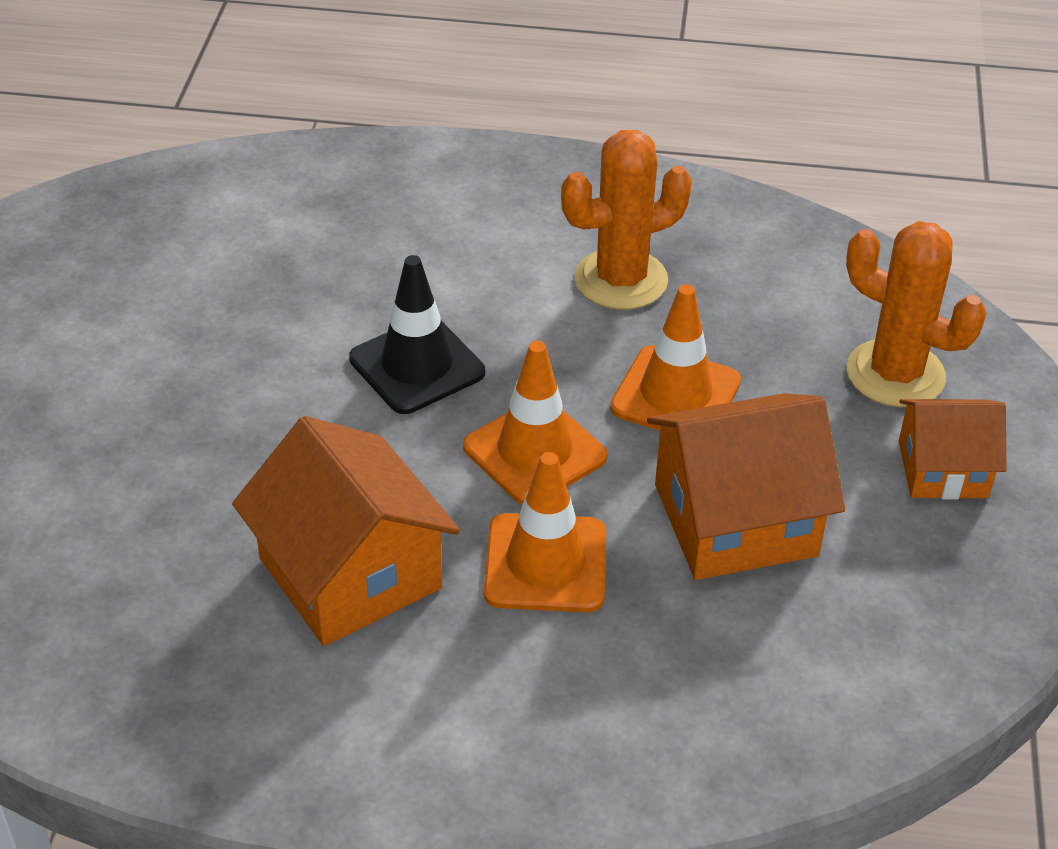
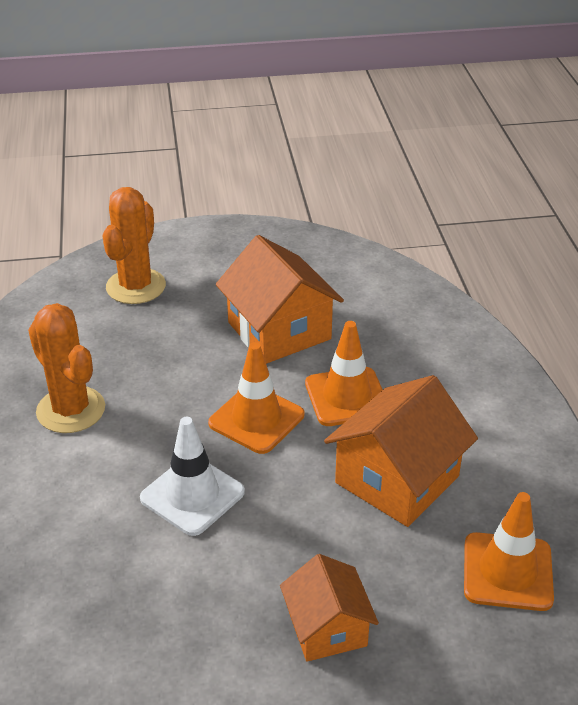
camera: 105 degrees left, 5 degrees down
black traffic cone [349,255,485,414] -> white traffic cone [140,417,245,536]
orange traffic cone [610,284,741,431] -> orange traffic cone moved to [464,492,554,611]
orange house [899,399,1007,499] -> orange house moved to [280,554,379,662]

